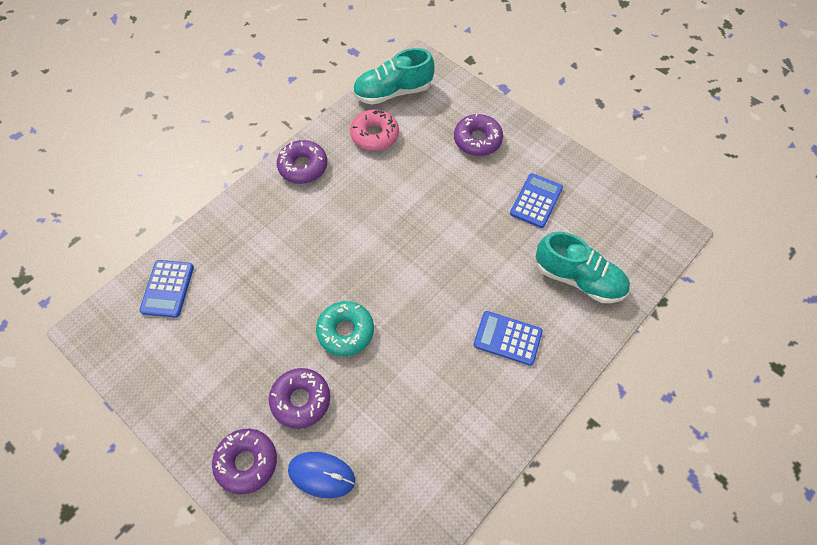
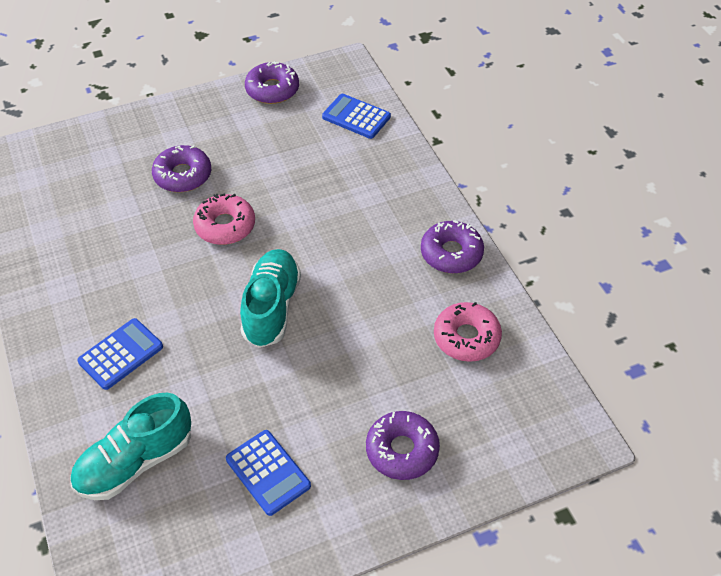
camera: 115 degrees right, 10 degrees down
purple donut [212,428,277,494] -> purple donut moved to [245,61,299,104]
blue mouse [288,452,355,498] -> none
turquoise donut [316,301,374,356] -> pink donut [193,193,255,245]
turquoise shoe [353,48,435,105] -> turquoise shoe moved to [240,249,301,348]

